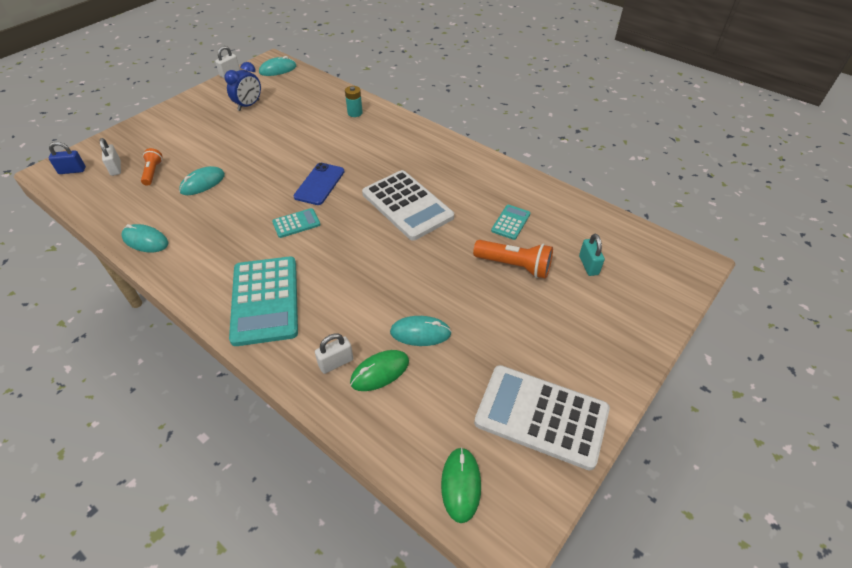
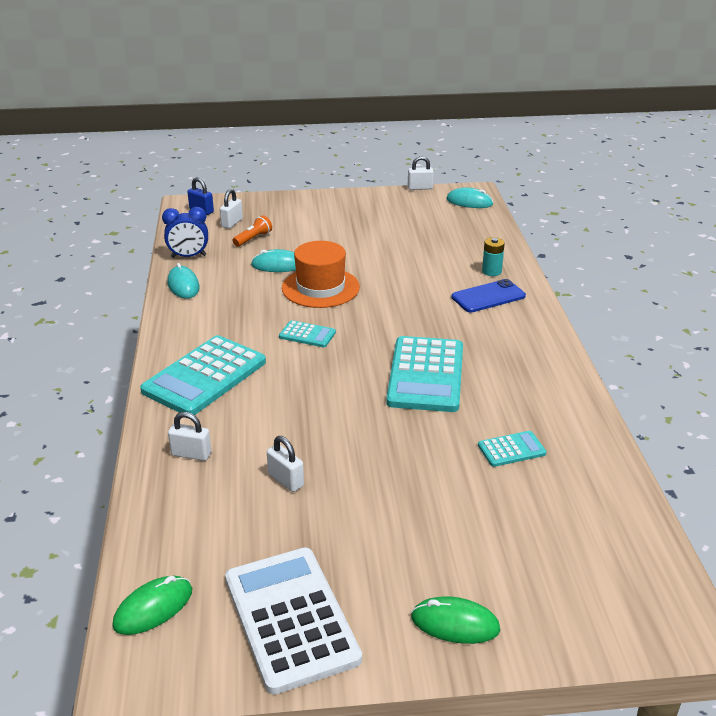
camera: 45 degrees right, 15 degrees down
blue clock [224,62,261,111] -> blue clock moved to [162,207,208,258]
blue phone [294,163,344,205] -> blue phone moved to [451,279,526,312]
green mouse [350,350,409,391] -> green mouse moved to [411,596,500,644]
white calculator [362,170,454,241] -> turquoise calculator [386,336,463,412]
turquoise mouse [390,316,452,346] -> white padlock [267,436,304,492]
orange flashlight [473,240,553,279] -> none
turquoise padlock [579,234,605,276] -> none
none -> orange hat [282,241,360,308]

